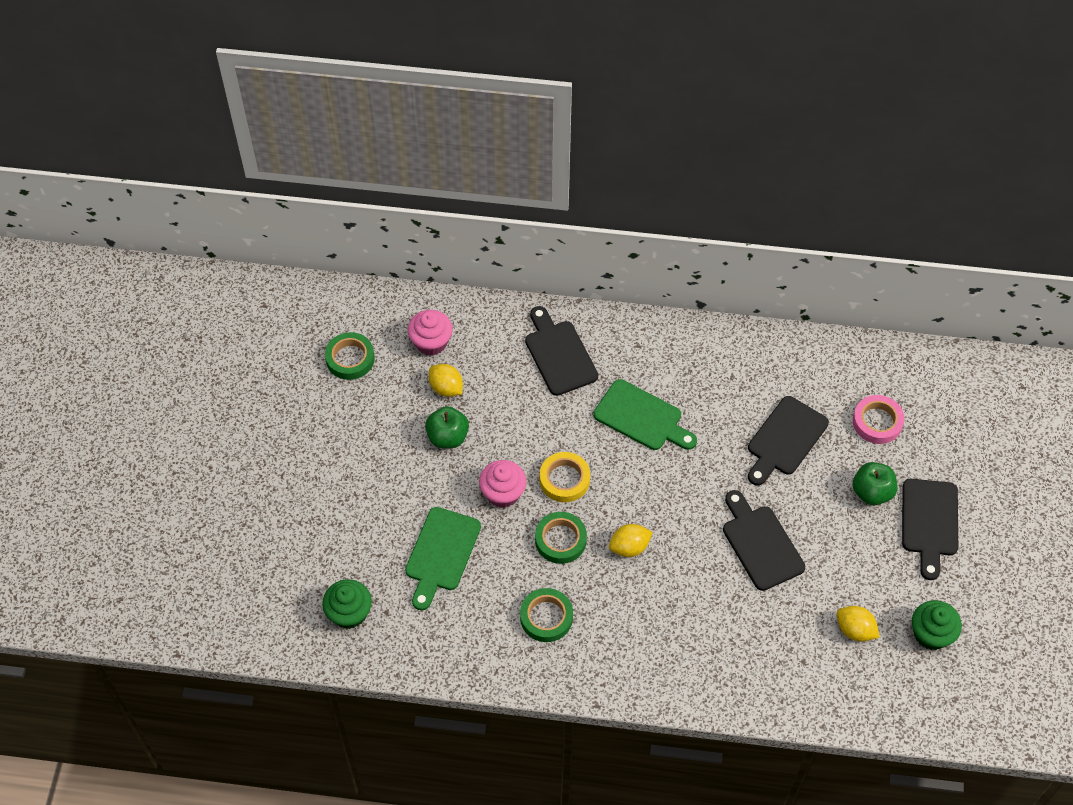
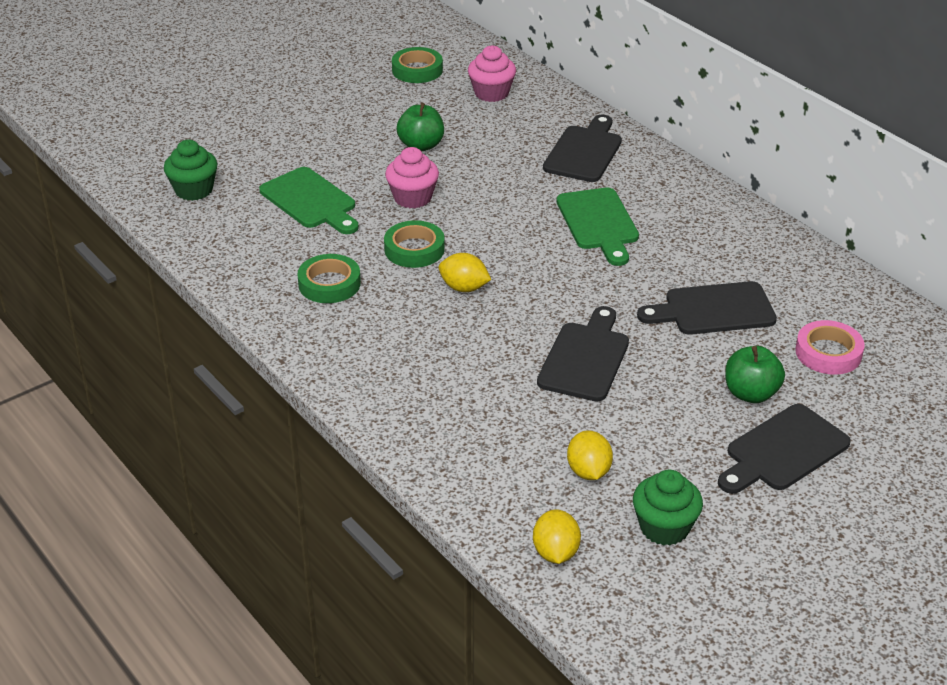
camera: 45 degrees right, 20 degrees down
green cutting board [405,507,481,610] -> green cutting board turned 105 degrees counterclockwise [259,167,359,234]
yellow lemon [429,364,463,397] -> yellow lemon moved to [533,509,581,564]
yellow tape [540,452,590,502] -> none

